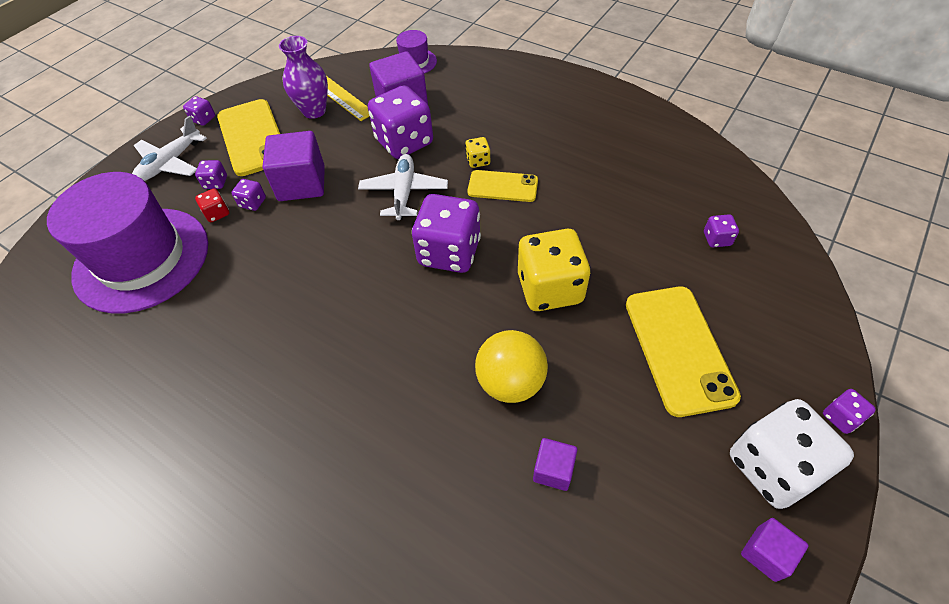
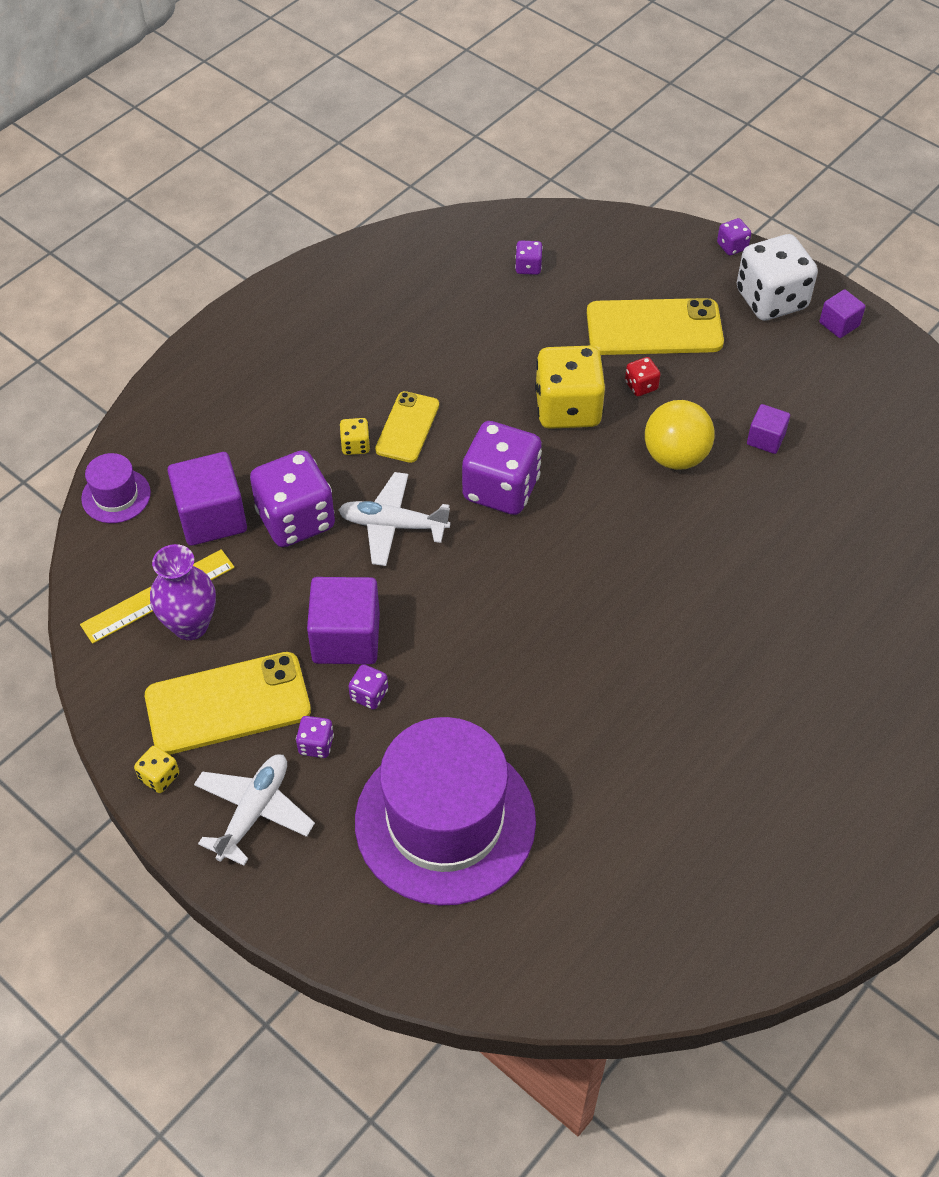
camera: 85 degrees left, 0 degrees up
white plane [132,115,207,181] -> white plane turned 105 degrees counterclockwise [194,754,315,866]
purple dice [183,96,215,126] -> yellow dice [134,746,179,793]
red dice [195,189,229,222] -> red dice moved to [625,357,660,396]

